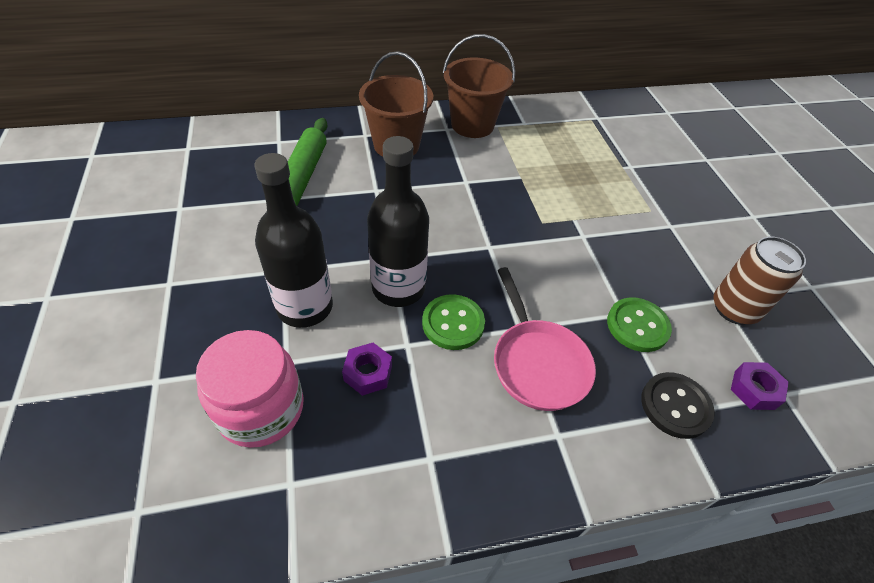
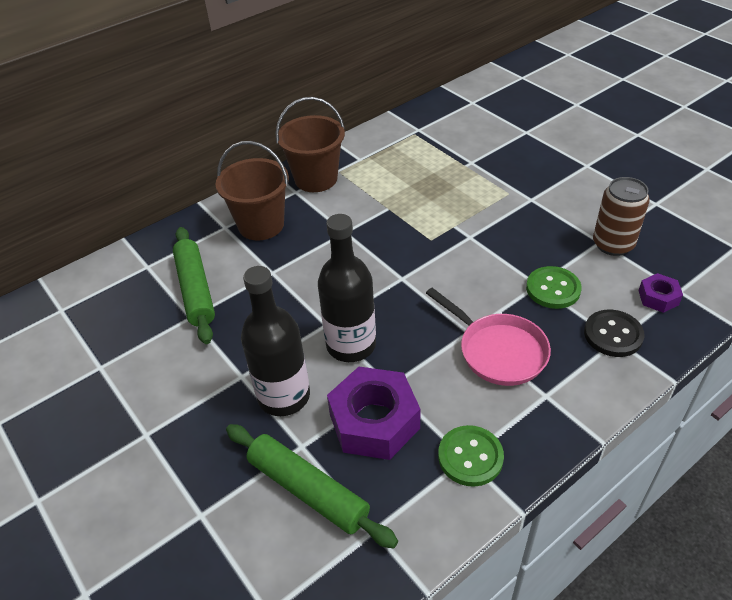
camera: 20 degrees left, 5 degrees down
pink jar [196,330,304,448] -> green rolling pin [226,424,398,549]
purple nut [342,343,392,396] -> purple nut [327,367,420,460], size x2.01
green button [422,294,485,350] -> green button moved to [438,425,504,487]

